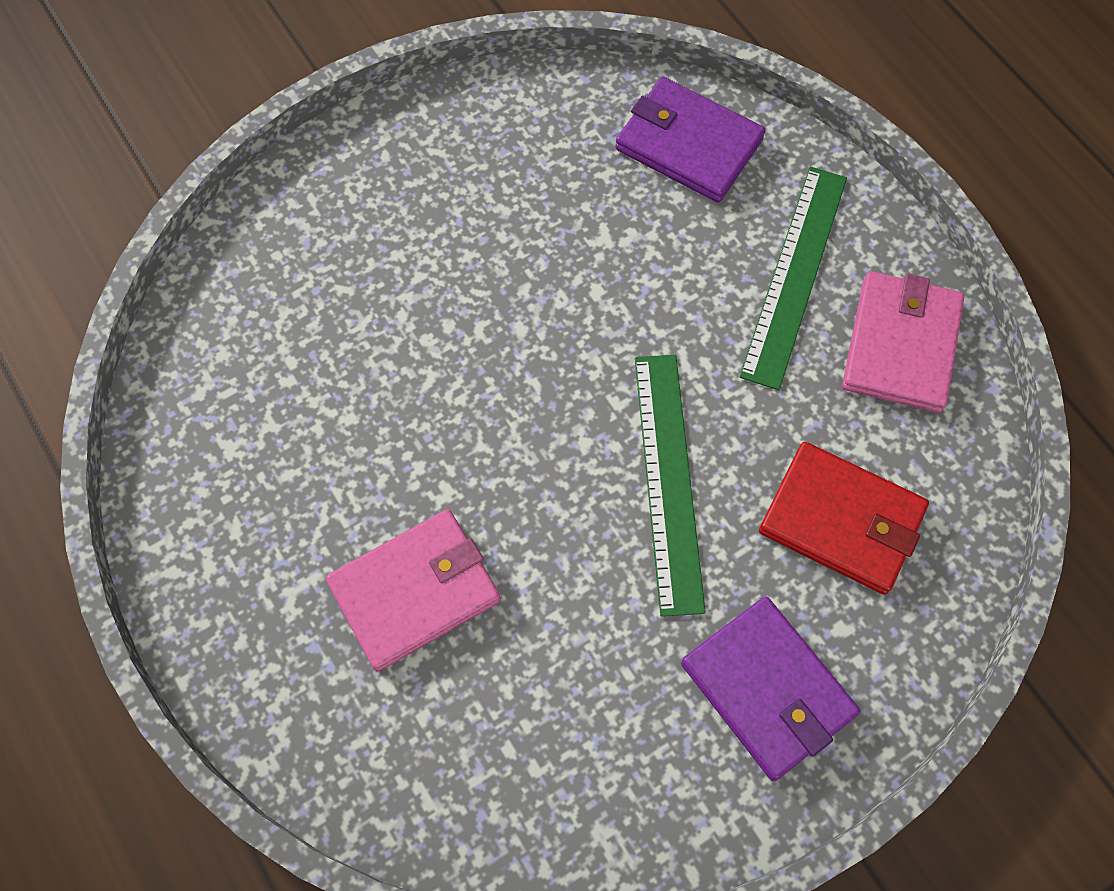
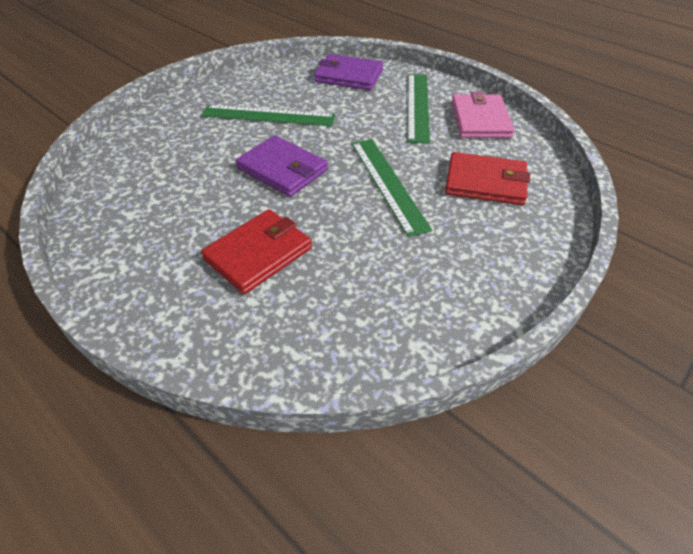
camera: 15 degrees left, 20 degrees down
pink wallet [326,509,501,672] -> red wallet [201,209,312,294]
purple wallet [681,597,860,781] -> purple wallet moved to [236,135,328,197]
none -> green ruler [202,105,335,126]

